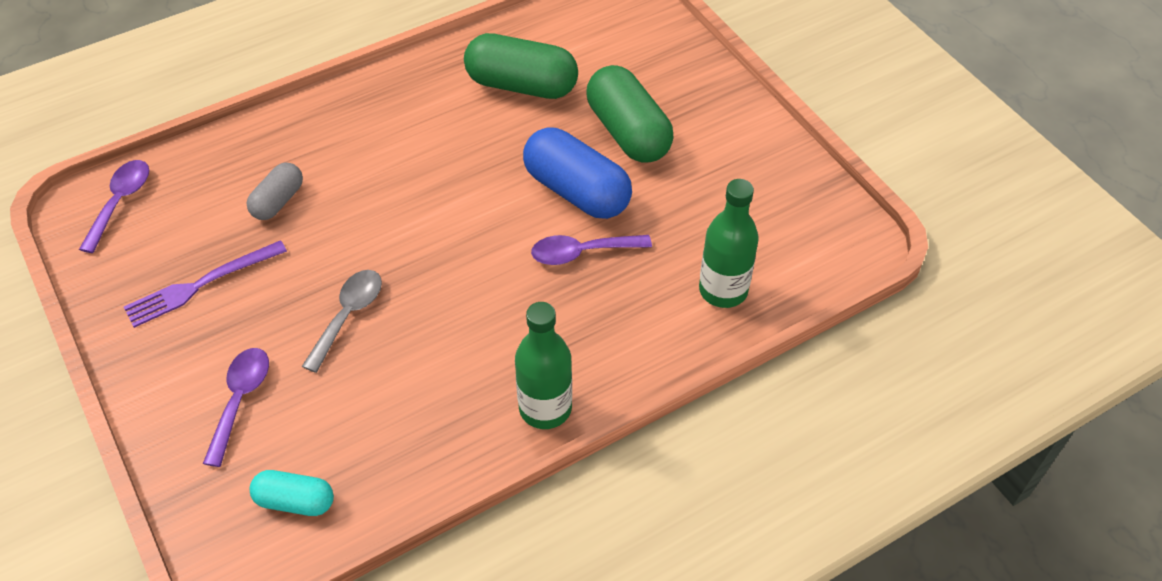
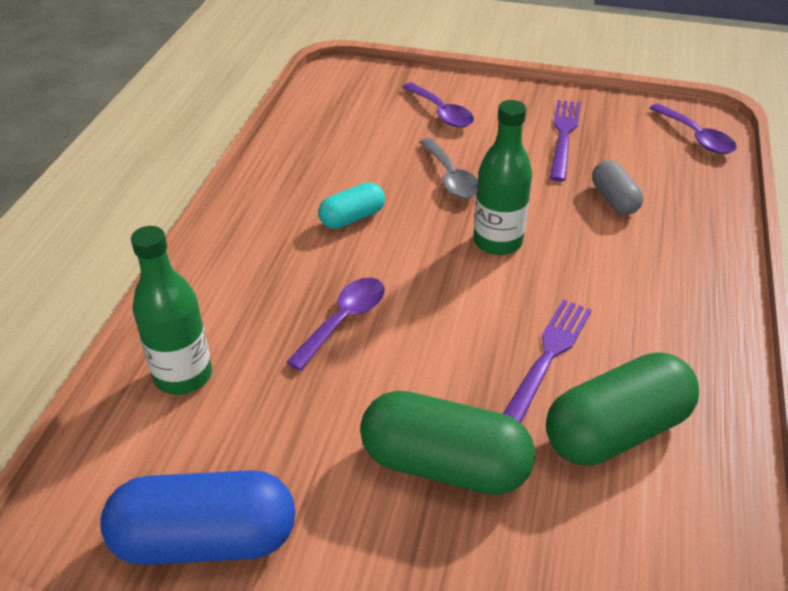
camera: 135 degrees right, 10 degrees down
turquoise capsule [250,470,334,516] -> turquoise capsule moved to [318,182,385,229]
green bottle [515,302,572,429] -> green bottle moved to [473,100,532,255]
blue capsule [523,127,632,219] -> blue capsule moved to [100,470,296,565]
none -> purple fork [503,300,592,423]

